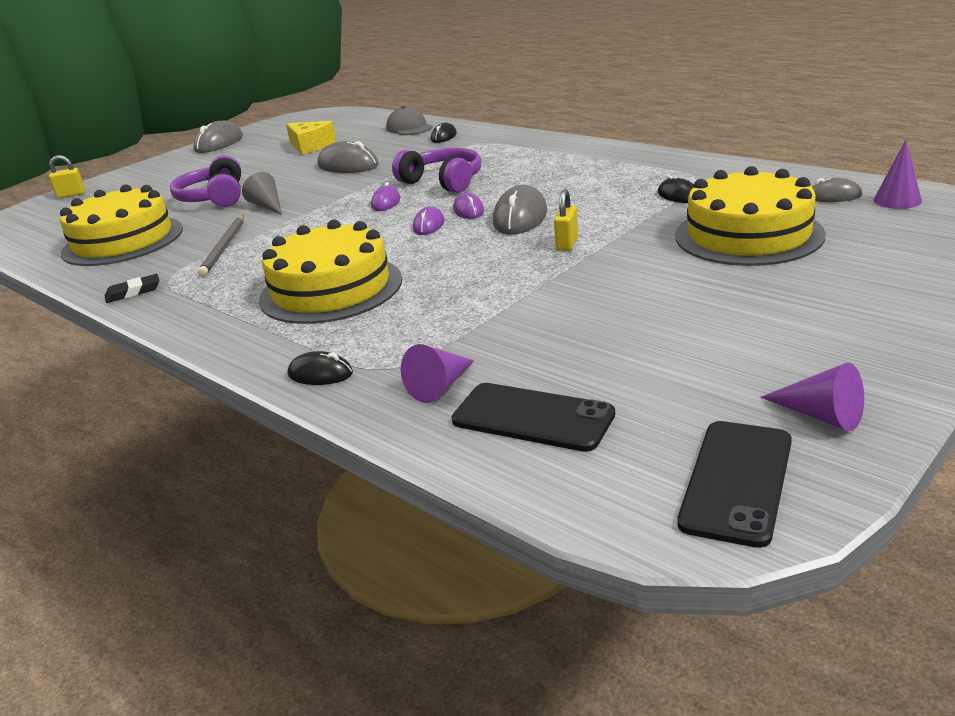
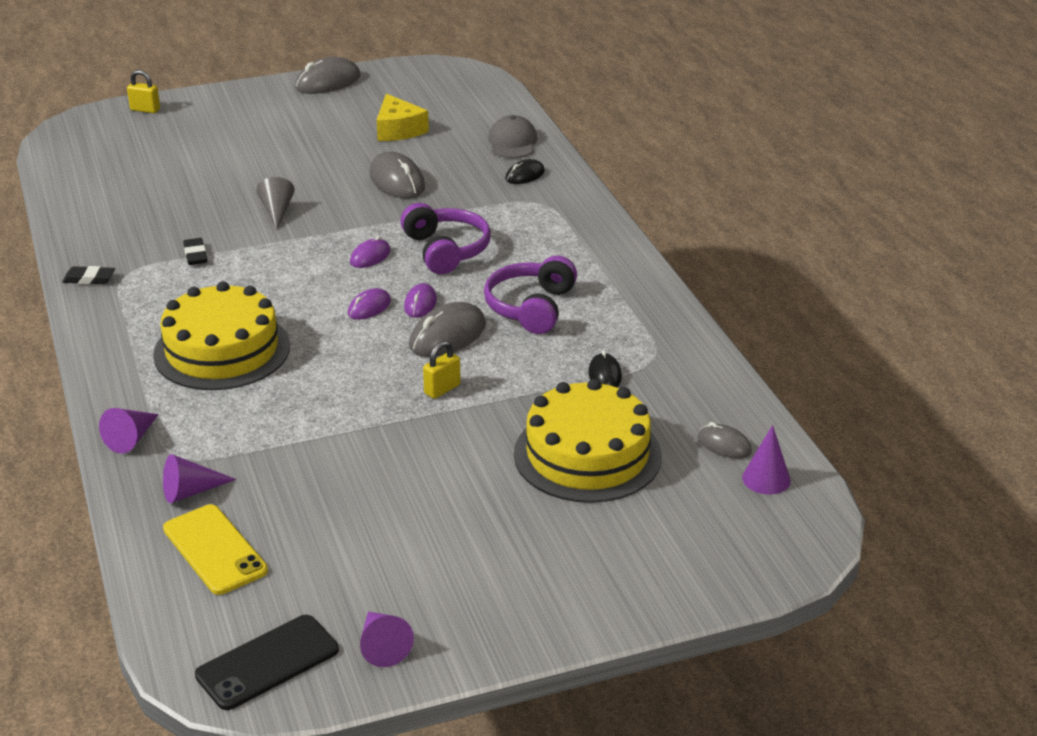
camera: 25 degrees right, 5 degrees up
yellow cake [60,185,183,266] -> none
purple headphones [170,155,241,207] -> purple headphones moved to [484,256,577,334]
grey pencil [197,215,244,277] -> black eraser [183,238,207,265]
black mouse [287,351,353,385] -> purple cone [99,408,159,454]
black phone [451,383,615,452] -> yellow phone [163,504,268,595]

